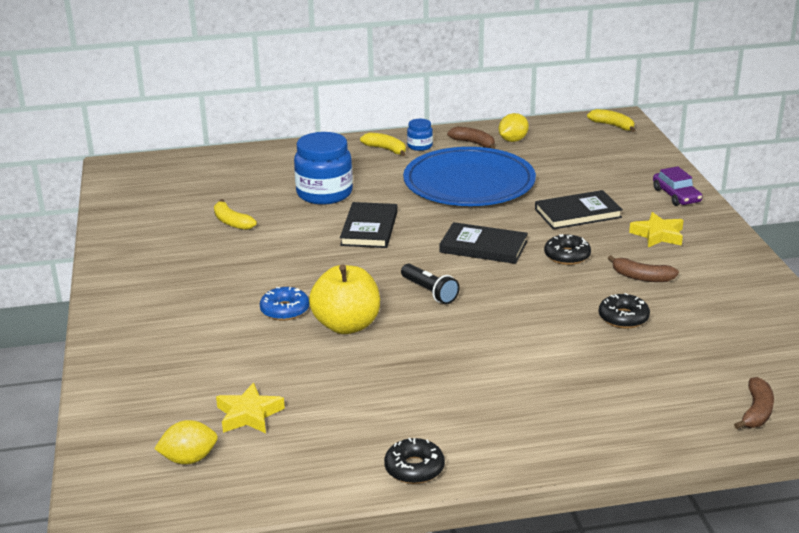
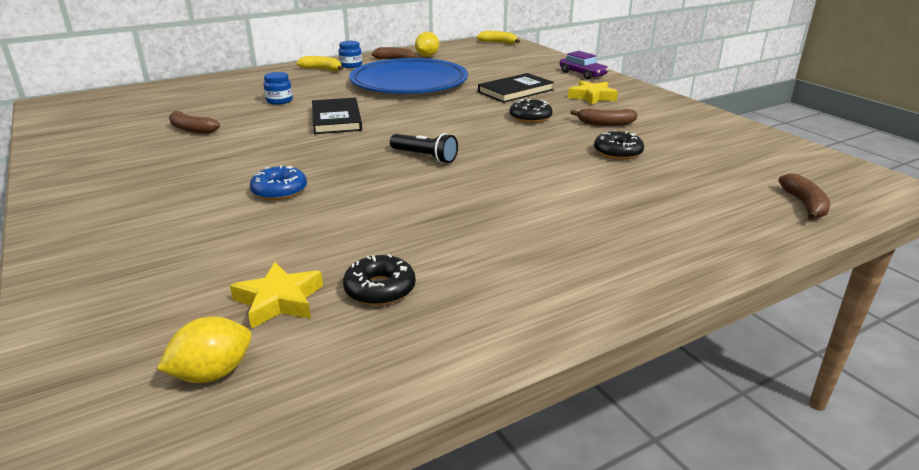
camera: 20 degrees left, 0 degrees up
yellow banana [214,199,257,230] -> brown banana [169,111,220,134]
blue jar [294,132,353,205] -> blue jar [264,72,293,105], size x0.48
yellow apple [309,264,380,334] -> none
black donut [384,438,445,484] -> black donut moved to [343,254,416,306]
black book [440,222,528,264] -> none

